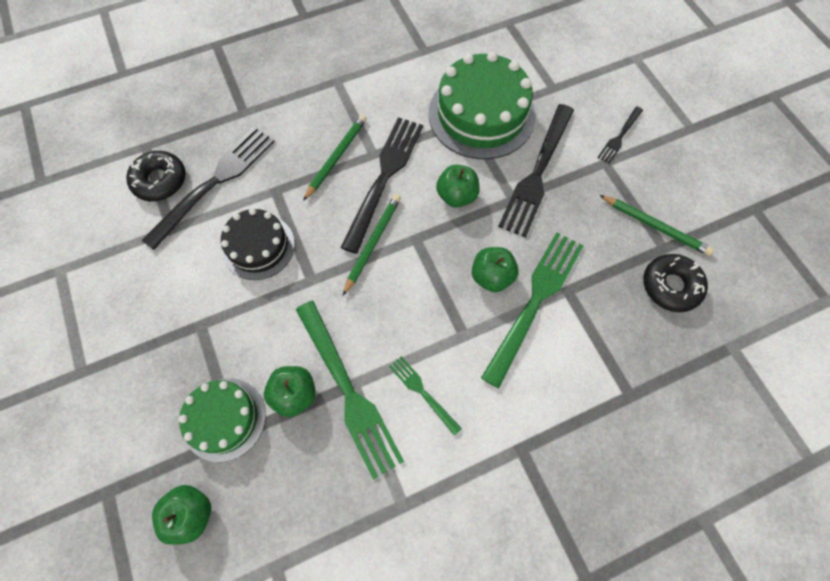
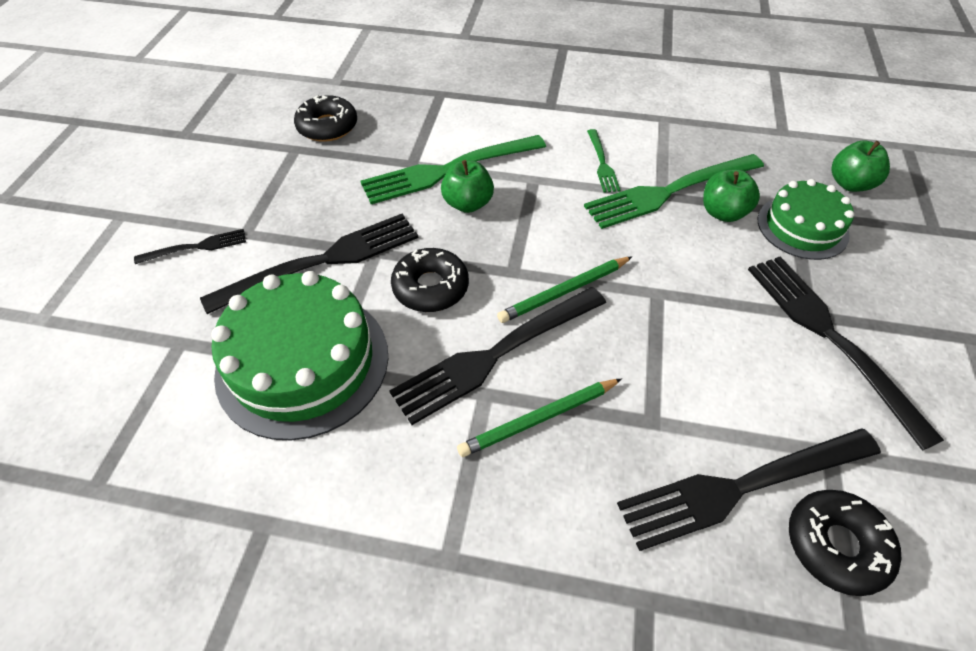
camera: 145 degrees left, 15 degrees down
black cake [221,208,295,280] -> none
green fork [296,301,404,480] -> green fork turned 120 degrees counterclockwise [584,154,764,229]
green apple [436,165,480,207] -> black donut [391,248,469,312]
green pencil [600,195,714,256] -> none
none -> black fork [748,257,944,451]

